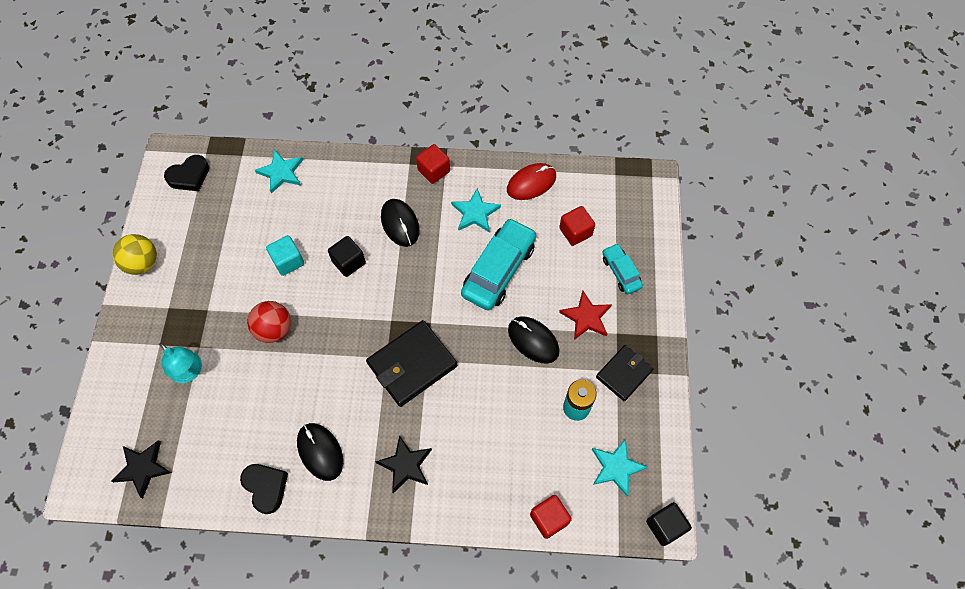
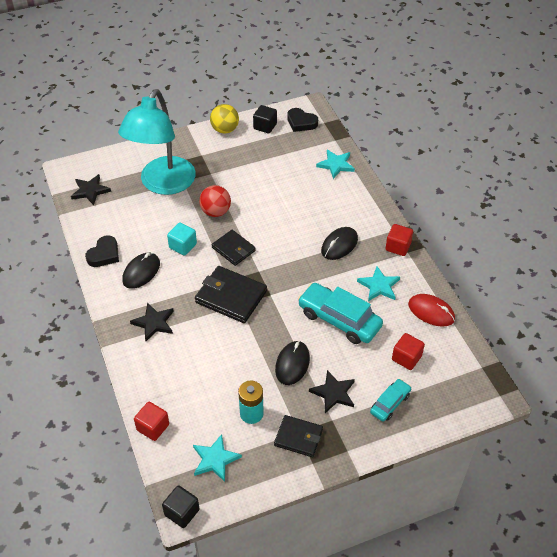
camera: 65 degrees right, 15 degrees down
turquoise lamp [159,343,202,383] -> turquoise lamp [118,89,196,195], size x2.26
turquoise cube [266,235,304,276] -> turquoise cube moved to [167,223,197,256]
black cube [328,236,366,277] -> black cube moved to [253,105,277,134]
turquoise car [461,218,536,310] -> turquoise car turned 150 degrees counterclockwise [298,283,383,344]
red star [559,291,612,340] -> black star [309,370,355,413]
none -> black wallet [212,230,256,266]

